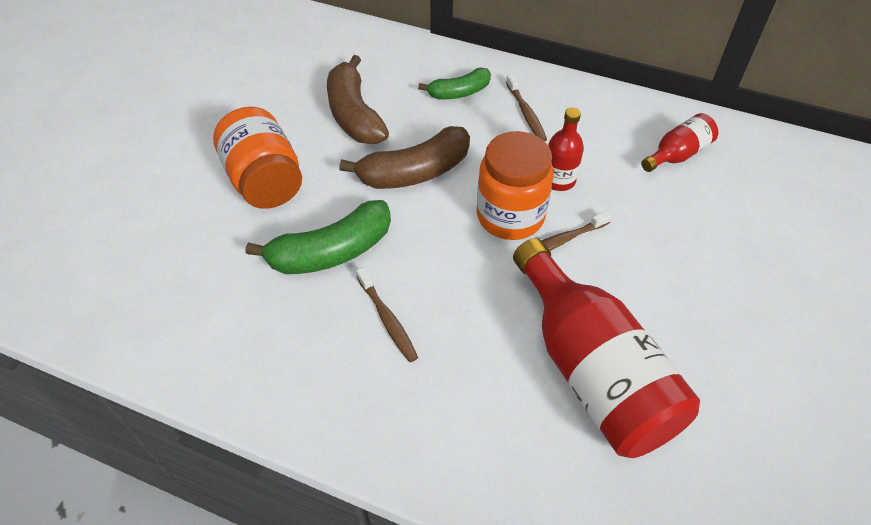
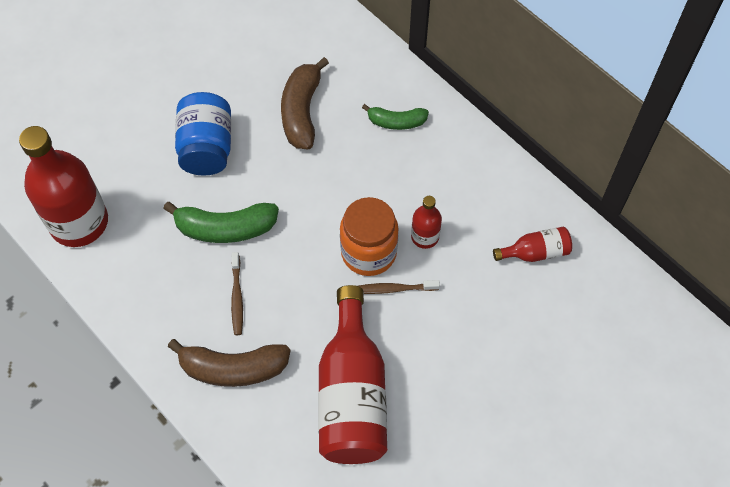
camera: 25 degrees right, 10 degrees up
orange jar [213,107,302,209] -> blue jar [175,92,231,176]
brown banana [339,126,470,189] -> brown banana moved to [168,339,291,387]
brown toothbrush [506,74,547,142] -> none
none -> red bottle [19,126,108,247]

